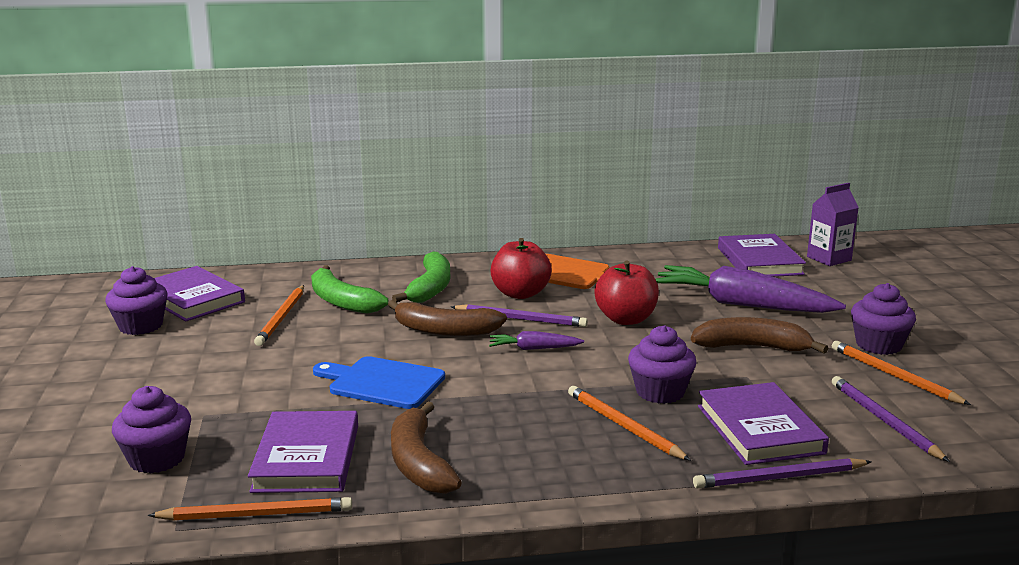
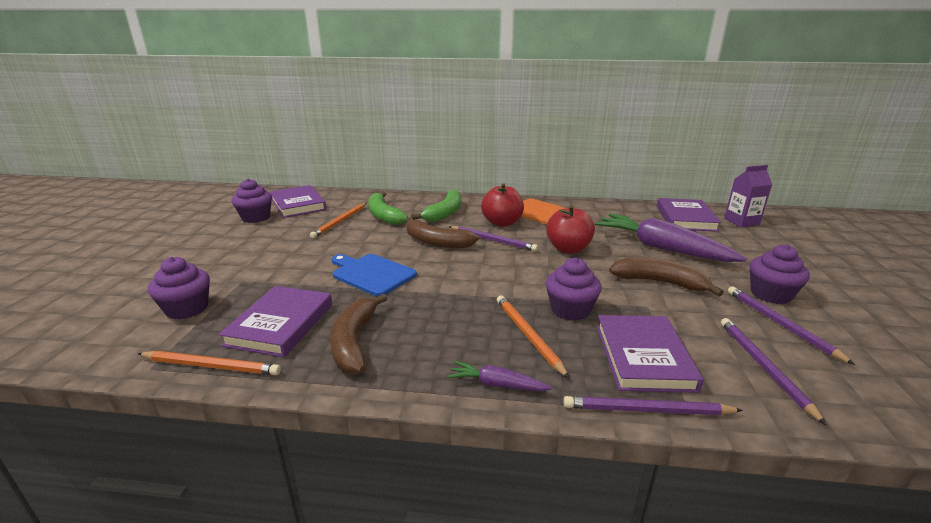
camera: 15 degrees right, 5 degrees up
purple carrot [489,331,584,350] -> purple carrot moved to [448,361,552,391]
orange pencil [832,341,971,405] -> purple pencil [728,286,855,365]

